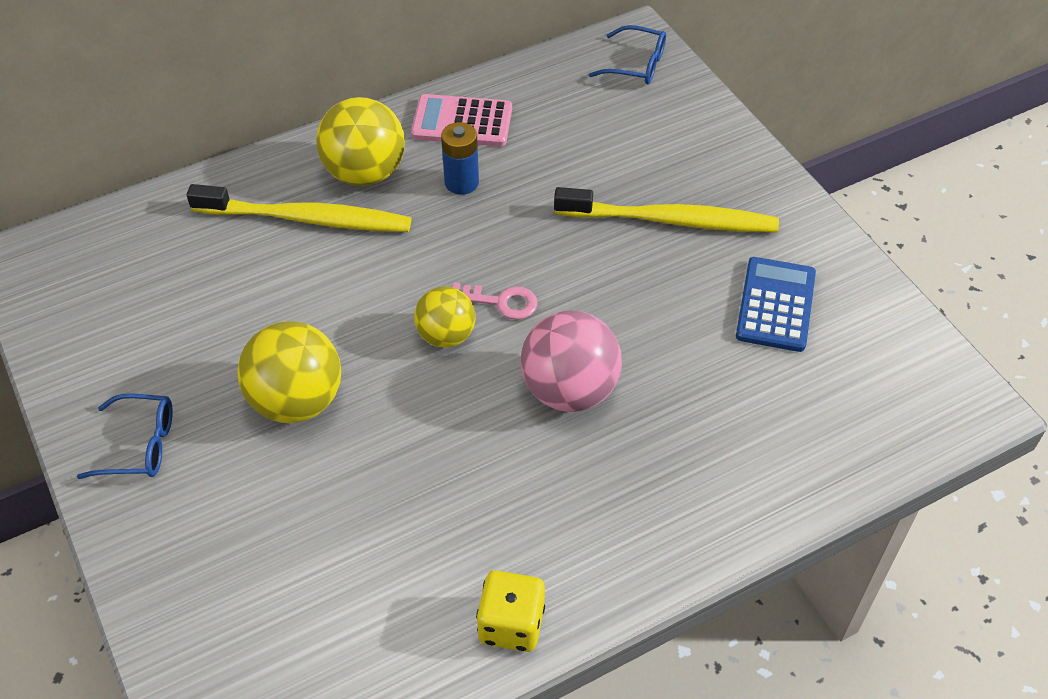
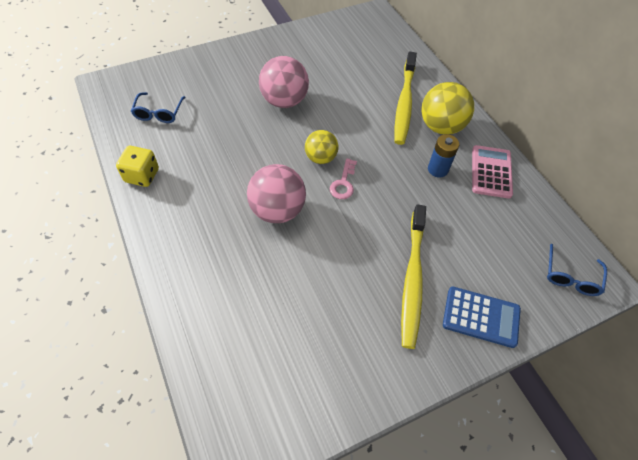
camera: 90 degrees right, 5 degrees up
blue glasses [77,393,173,479] -> blue glasses moved to [131,92,186,123]
yellow ball [237,321,341,423] -> pink ball [259,56,309,108]
blue calculator [736,257,816,352] -> blue calculator moved to [443,286,521,348]

